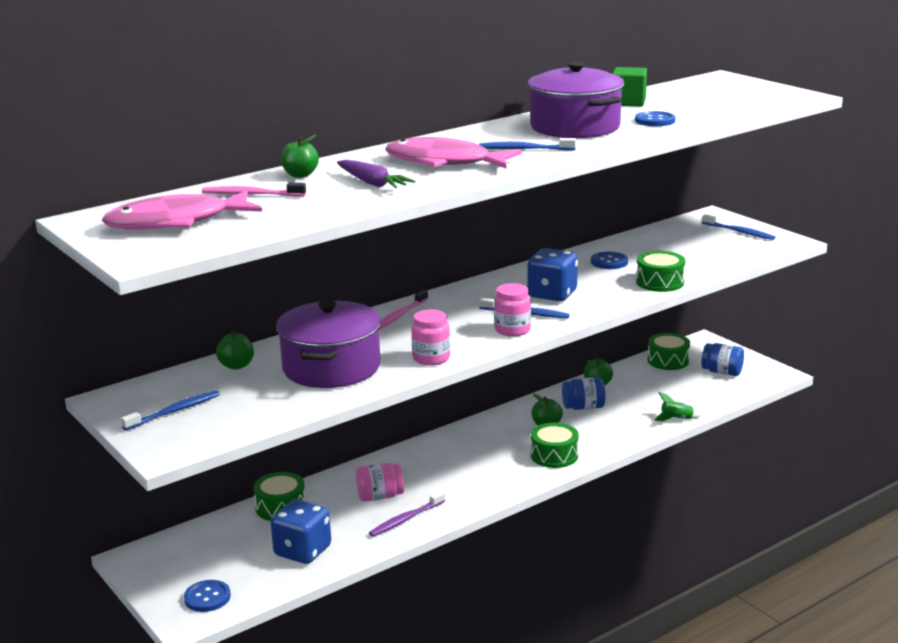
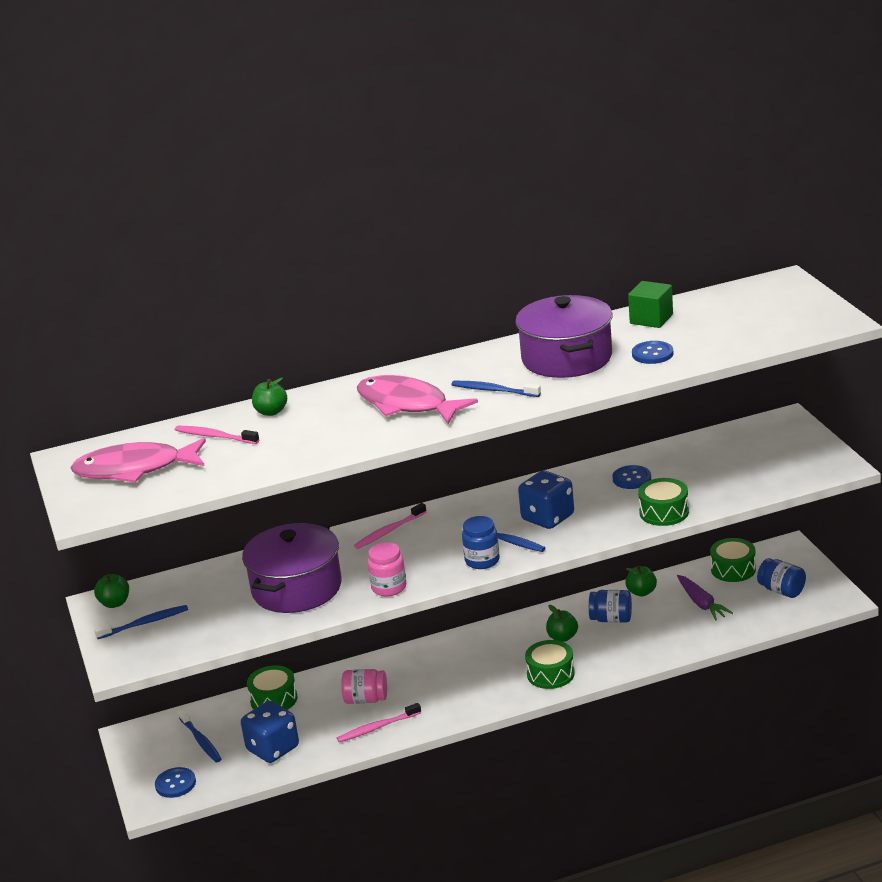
camera: 20 degrees right, 5 degrees up
green apple [216,332,254,370] -> green apple moved to [94,574,129,608]
purple carrot [337,160,416,188] -> purple carrot moved to [677,575,733,620]
purple toothbrush [369,491,445,537] -> pink toothbrush [337,703,421,742]
pink jar [494,283,531,336] -> blue jar [462,516,500,569]
green rocket [654,392,702,421] -> none
blue toothbrush [702,214,775,240] -> blue toothbrush moved to [178,709,222,762]

